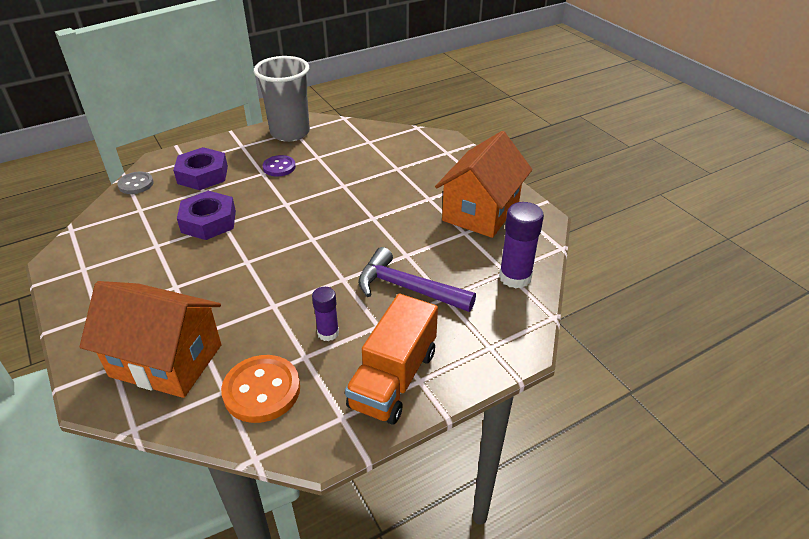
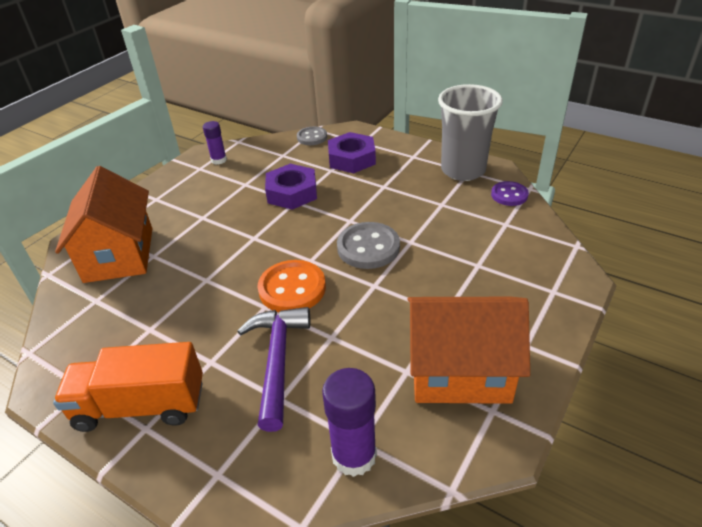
camera: 65 degrees right, 0 degrees up
orange button [221,355,300,423] -> orange button moved to [258,260,326,312]
purple button [263,155,296,176] -> purple button moved to [491,181,529,206]
purple glue stick [312,287,339,341] -> purple glue stick moved to [203,121,227,165]
none -> grey button [337,222,400,269]

